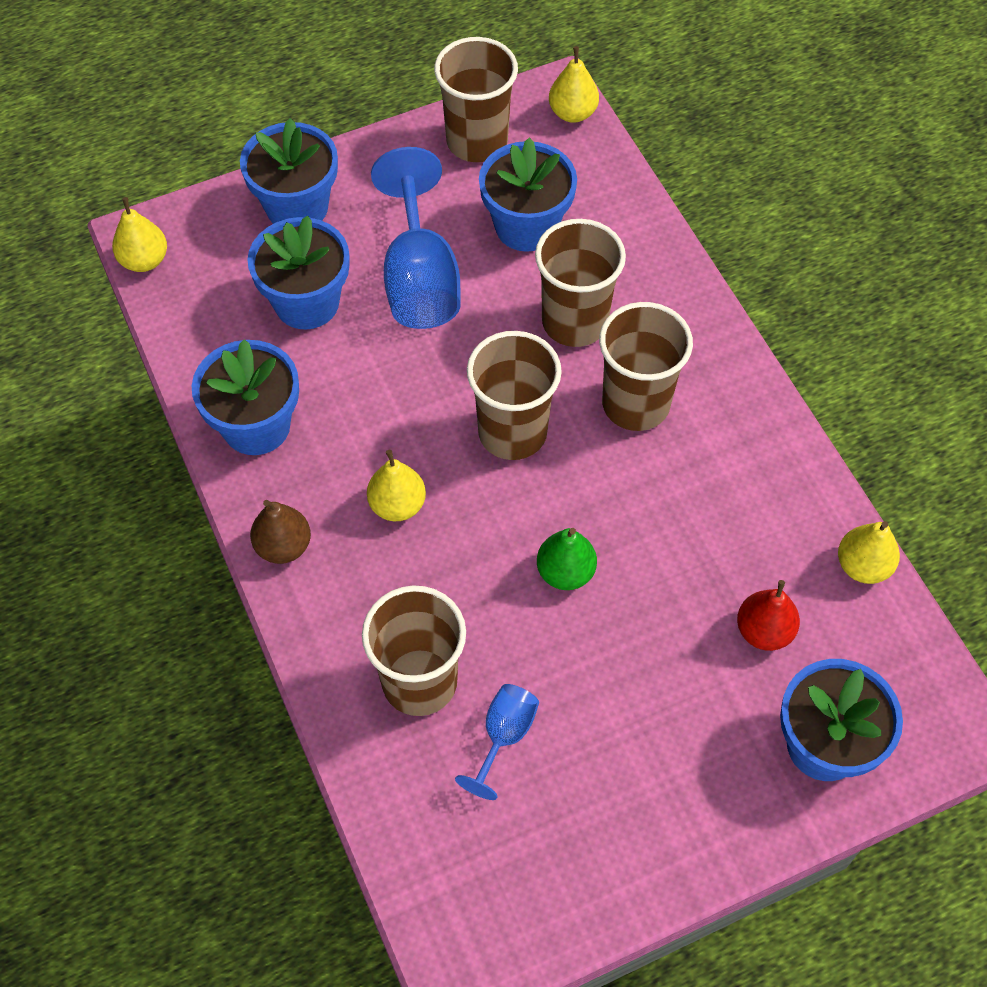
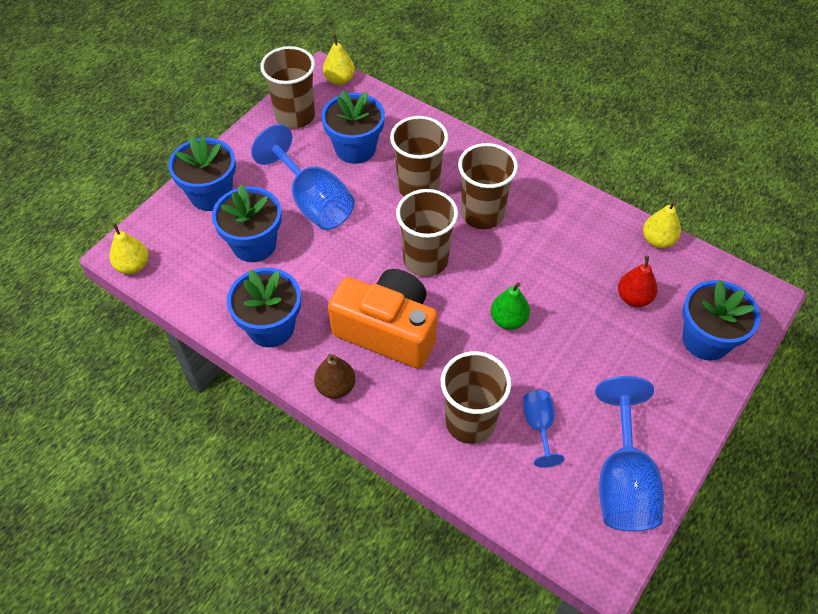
camera: 30 degrees left, 5 degrees down
yellow pear [367,450,426,521] -> orange camera [328,269,437,368]
none -> blue goblet [595,376,664,531]

